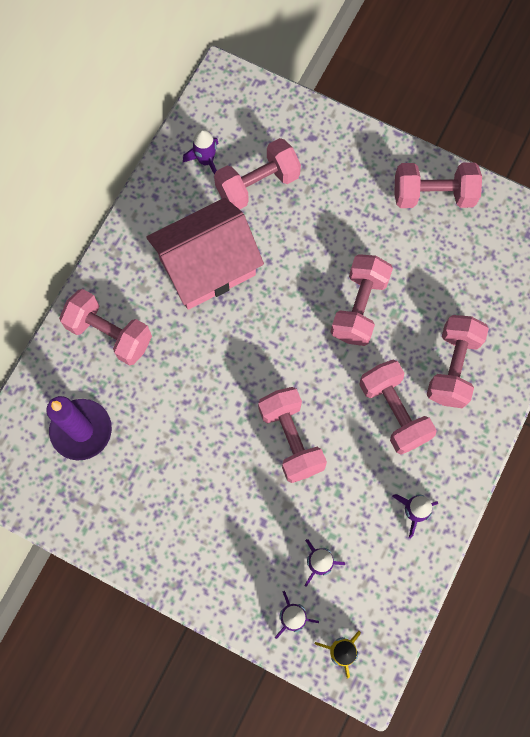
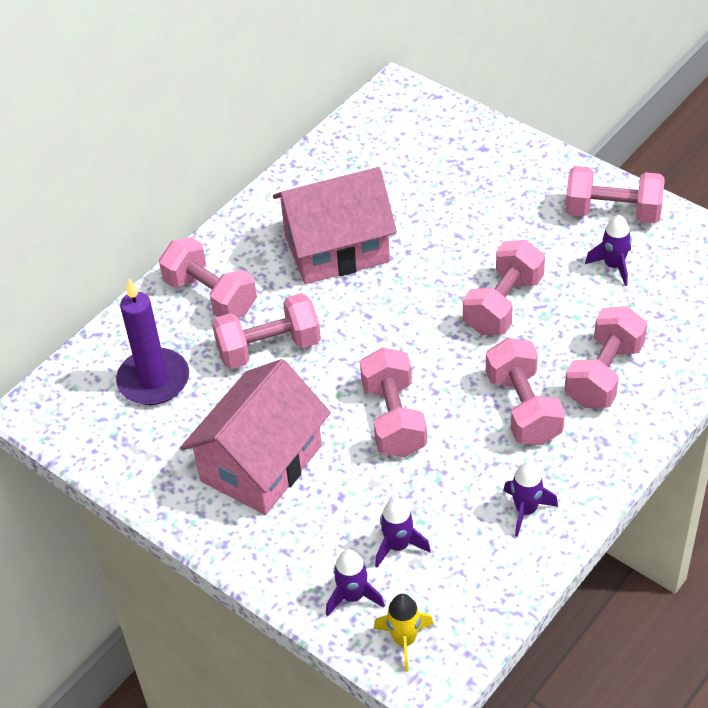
camera: 15 degrees right, 25 degrees down
purple rocket [183,129,219,175] -> purple rocket moved to [585,215,632,286]
pink dumbbell [214,138,301,210] -> pink dumbbell moved to [212,293,321,369]
none -> pink house [180,359,331,515]

